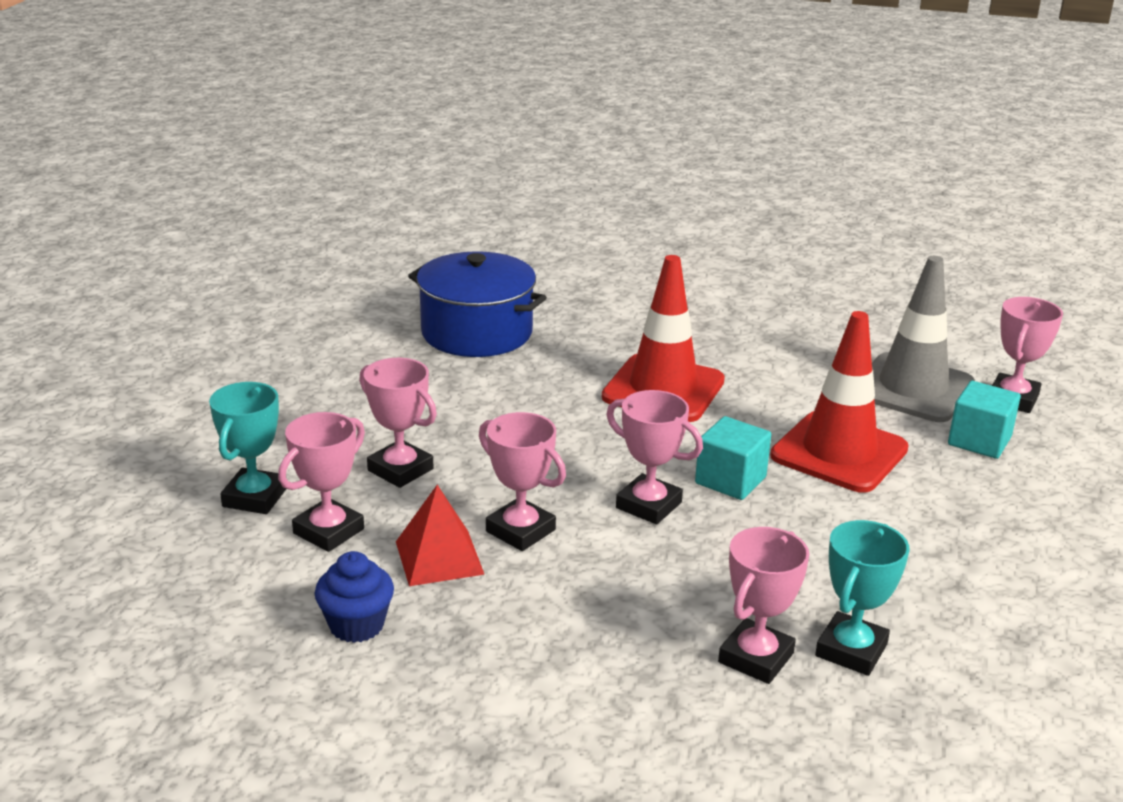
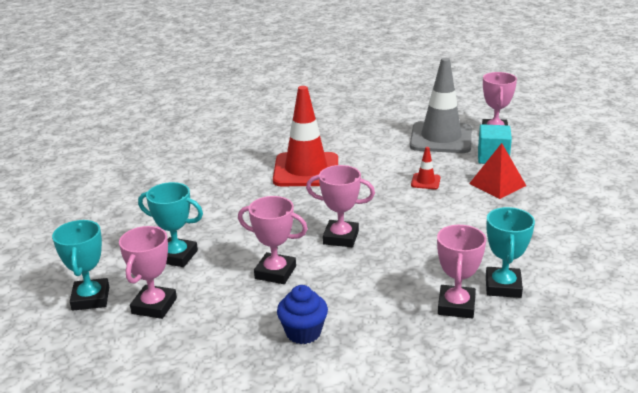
camera: 20 degrees left, 0 degrees up
blue cupcake [315,551,394,643] -> blue cupcake moved to [277,285,328,344]
pink trophy [359,358,437,488] -> turquoise trophy [138,182,203,267]
red pyramid [396,485,485,586] -> red pyramid moved to [469,143,526,199]
blue pot [408,251,547,357] -> none
turquoise cube [695,416,771,500] -> none
red traffic cone [770,311,909,493] -> red traffic cone [411,147,441,189], size x0.42

